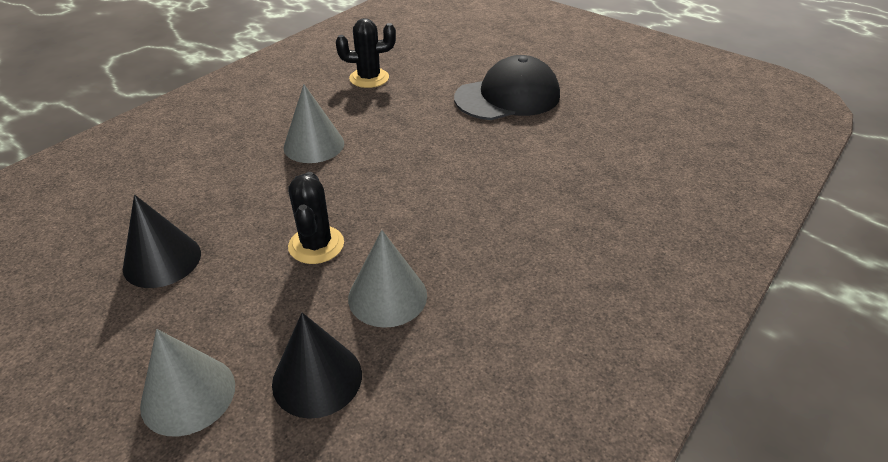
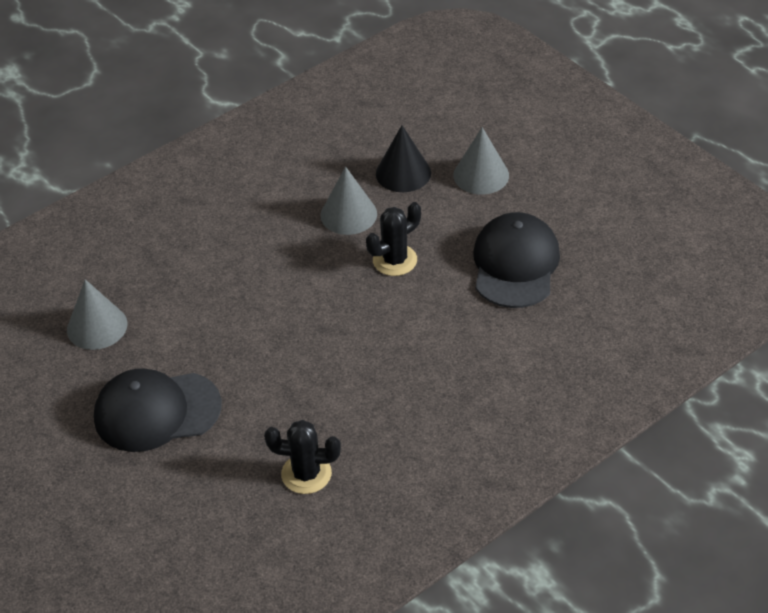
camera: 165 degrees left, 5 degrees up
black cone [123,195,201,288] -> black cap [473,212,560,308]
grey cone [283,84,344,163] -> grey cone moved to [67,279,127,350]
black cactus [288,172,344,264] -> black cactus turned 45 degrees clockwise [366,202,421,276]

